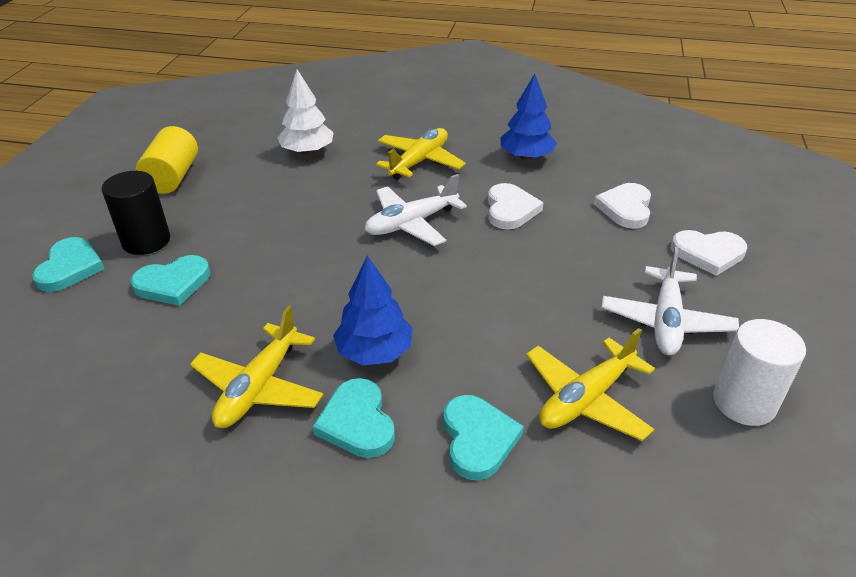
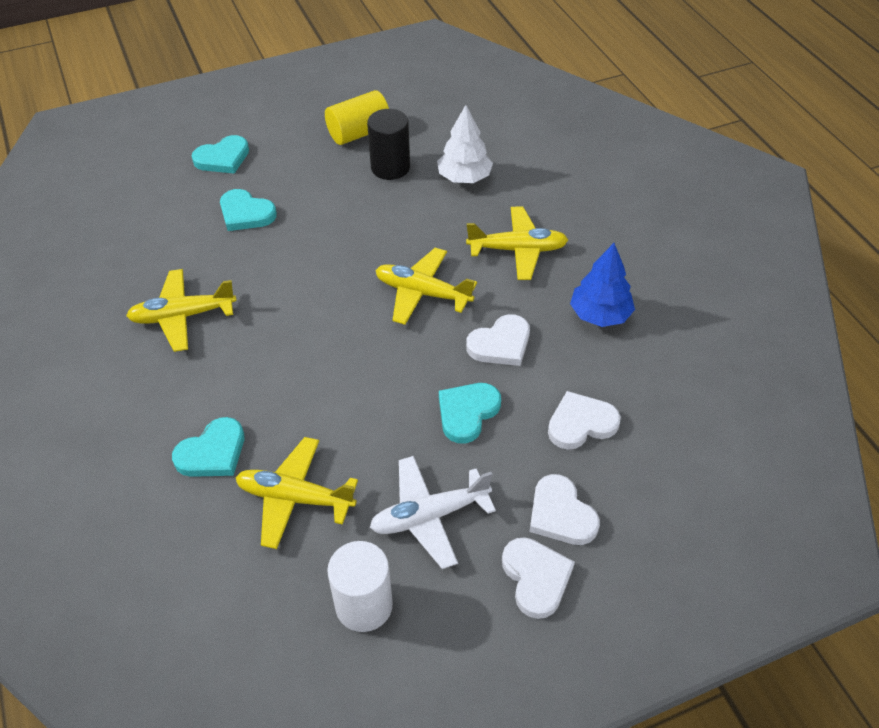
camera: 55 degrees right, 10 degrees up
black cylinder [102,171,170,255] -> black cylinder moved to [367,109,410,180]
turquoise heart [313,378,395,458] -> turquoise heart moved to [439,383,501,444]
blue tree [333,255,413,365] -> none
white plane [365,174,467,246] -> yellow plane [375,248,477,325]
none -> white heart [502,537,575,619]

